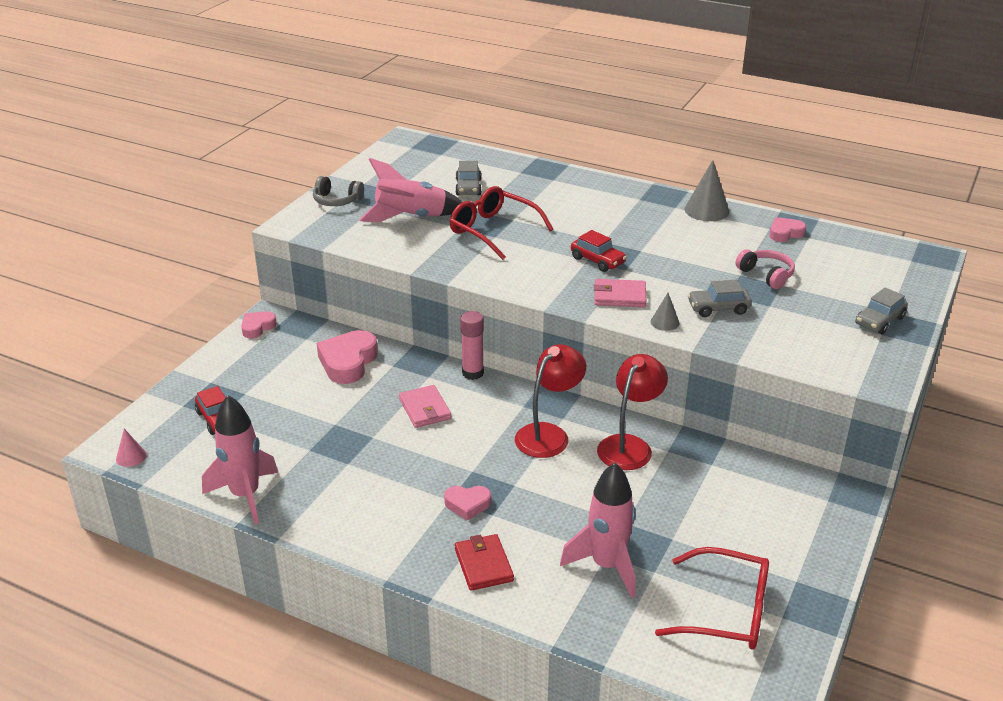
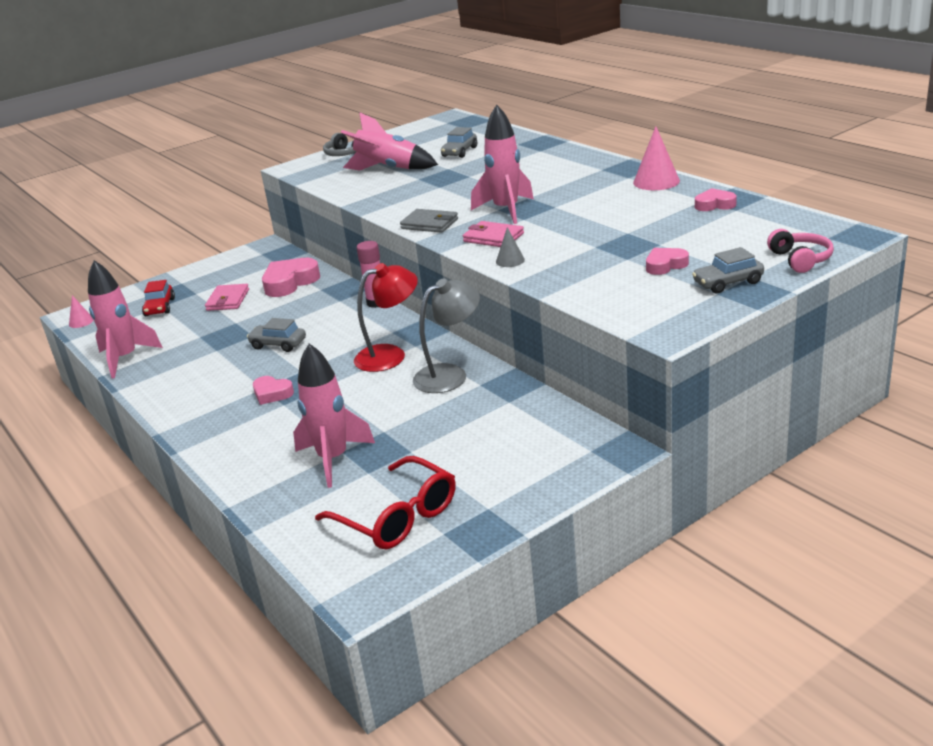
camera: 30 degrees right, 5 degrees down
pink heart [241,311,277,338] -> pink heart moved to [646,248,689,275]
pink wallet [399,385,451,428] -> pink wallet moved to [205,284,249,311]
red glasses [450,186,553,260] -> none
red wallet [455,534,514,591] -> none
red car [571,230,627,272] -> pink rocket [471,105,534,224]
red lamp [597,354,668,470] -> grey lamp [413,278,480,393]
grey cone [684,160,729,221] -> pink cone [633,126,680,190]
grey car [688,280,752,317] -> grey car moved to [247,318,306,352]
pink headphones [735,249,795,289] -> pink headphones moved to [767,229,834,273]
none -> grey wallet [400,209,458,233]

